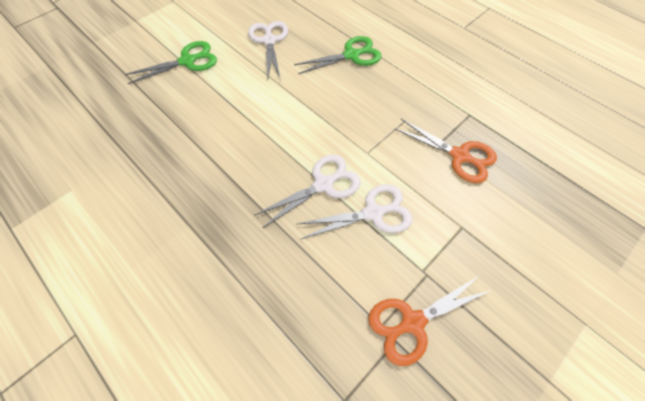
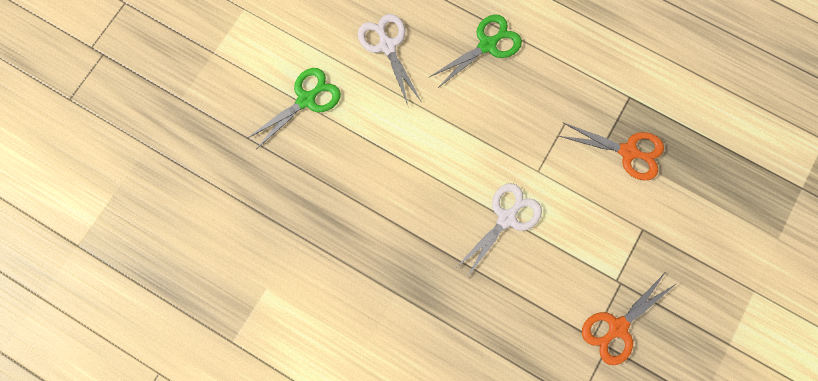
camera: 15 degrees left, 15 degrees up
white scissors [298,184,413,239] -> none

